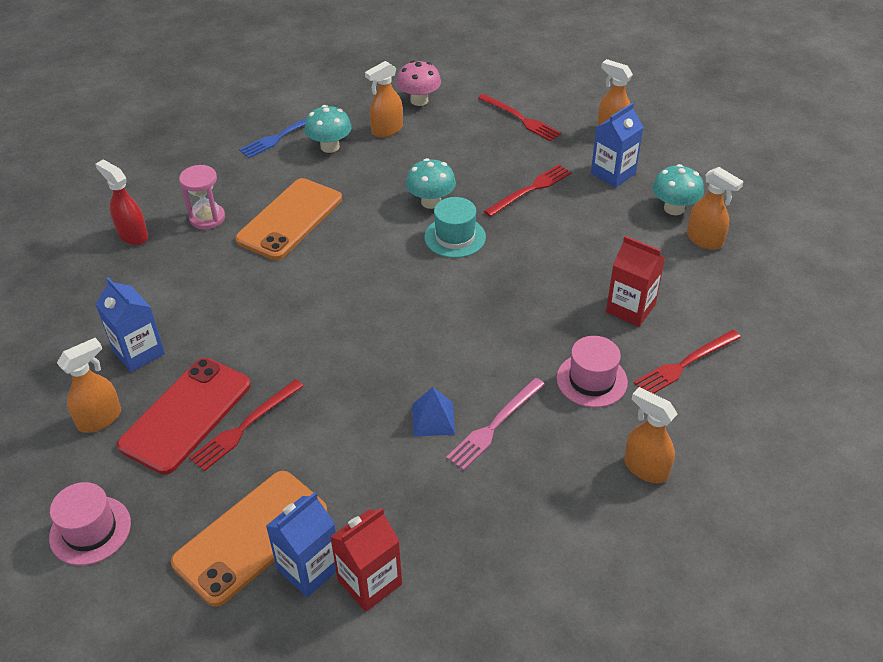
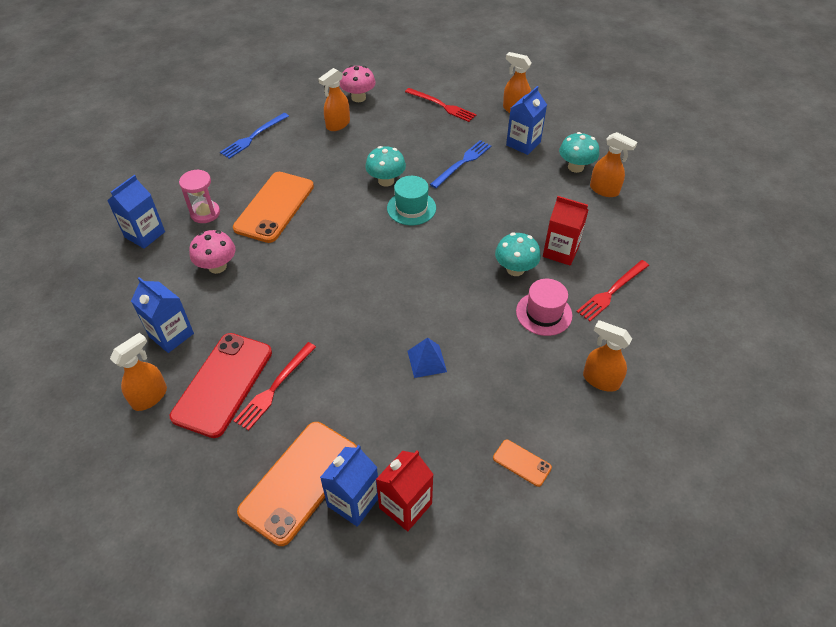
camera: 10 degrees left, 5 degrees up
pink hat [49,482,131,565] -> none
red spray bottle [95,160,148,245] -> blue carton [107,175,165,249]
turquoise mushroom [304,105,352,153] -> turquoise mushroom moved to [495,233,541,276]
pink fork [446,378,545,470] -> none
red fork [484,165,572,217] -> blue fork [430,140,491,188]
none -> pink mushroom [189,230,236,274]
none -> orange phone [493,439,552,487]

